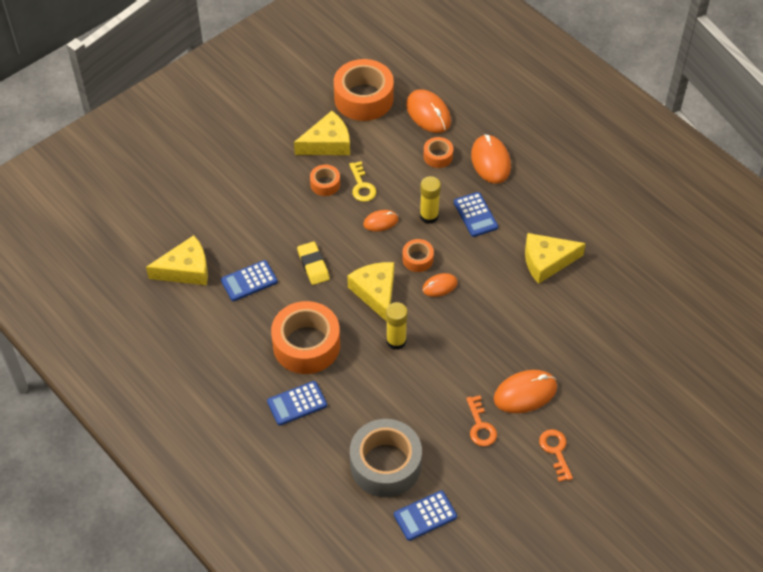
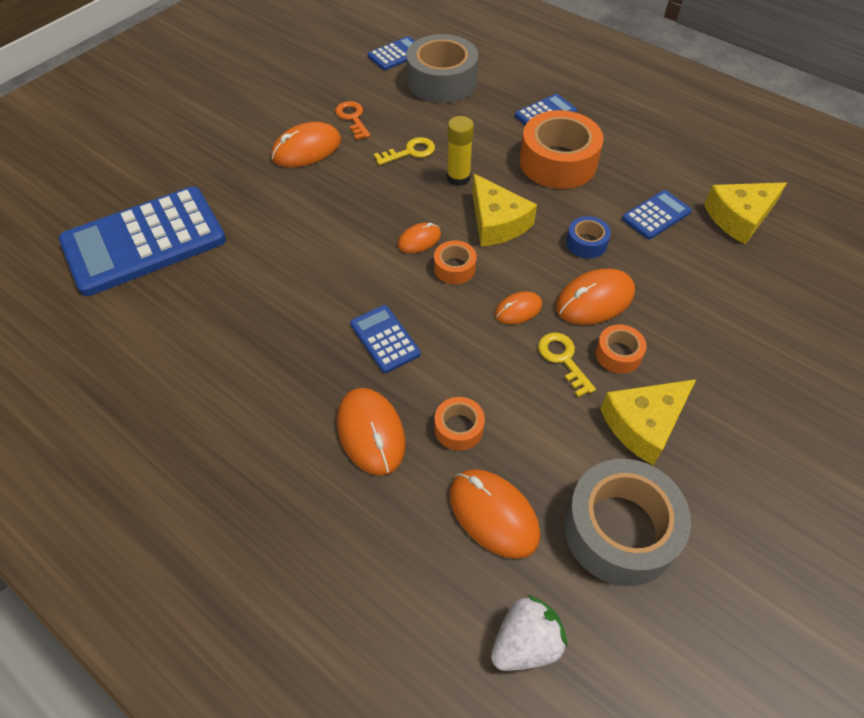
camera: 170 degrees right, 0 degrees up
yellow eraser [297,242,330,285] -> blue tape [566,216,611,259]
orange tape [334,59,394,121] -> grey tape [564,459,691,586]
yellow glue stick [420,176,441,224] -> none
yellow cheese [525,233,586,284] -> none
orange key [539,429,573,482] -> none
none -> blue calculator [59,186,226,296]
none -> yellow key [374,137,435,165]
none -> white strawberry [491,595,567,671]
none -> orange mouse [556,269,635,325]

